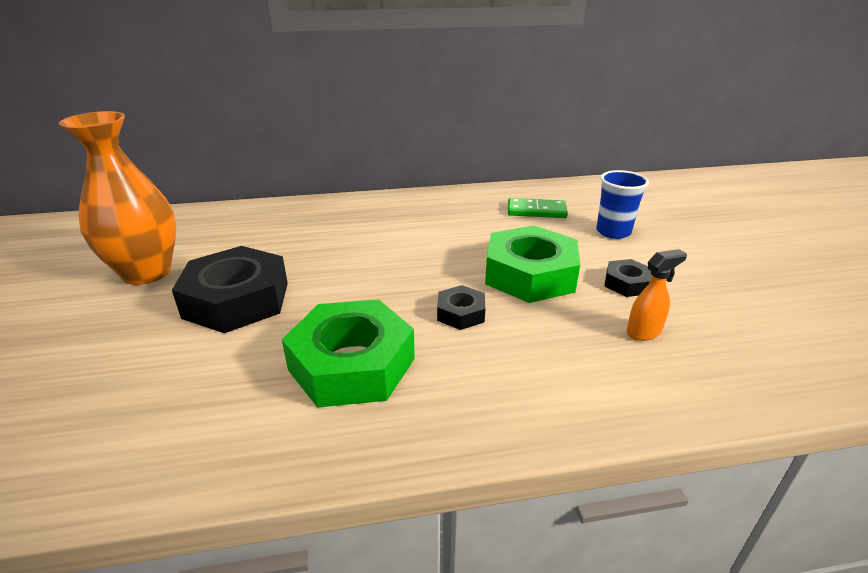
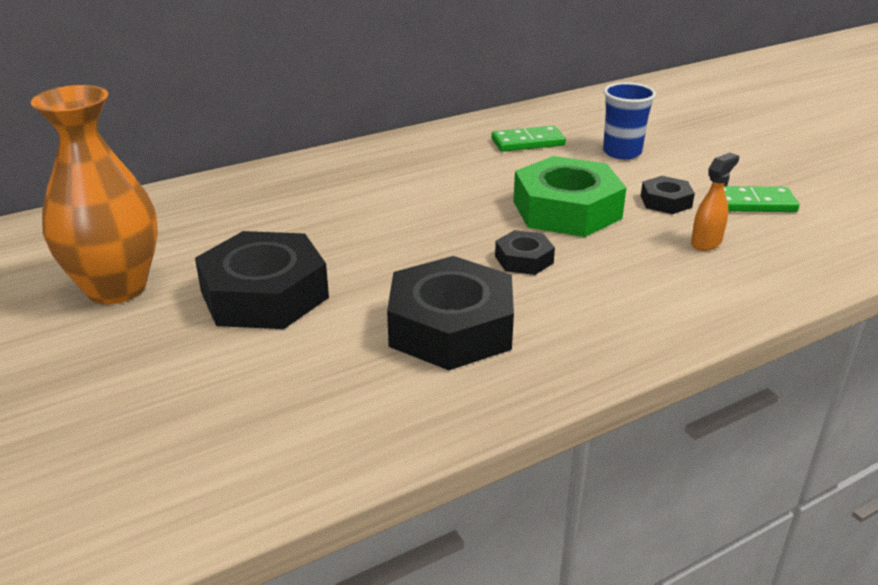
camera: 20 degrees left, 0 degrees up
green nut [282,299,415,407] -> black nut [387,256,514,370]
none -> green domino [724,186,799,212]

